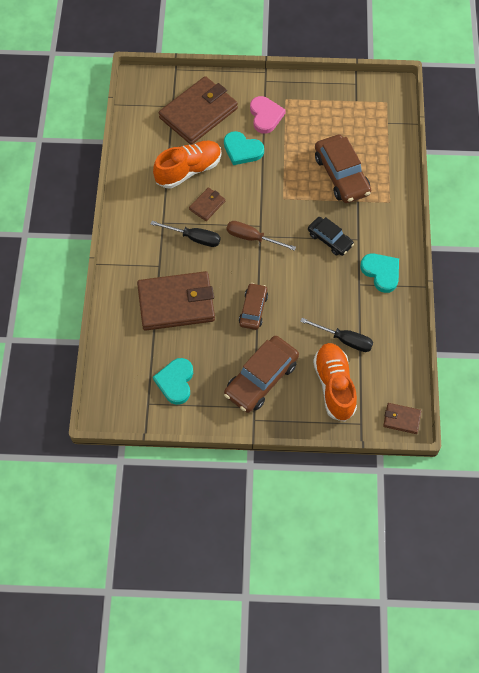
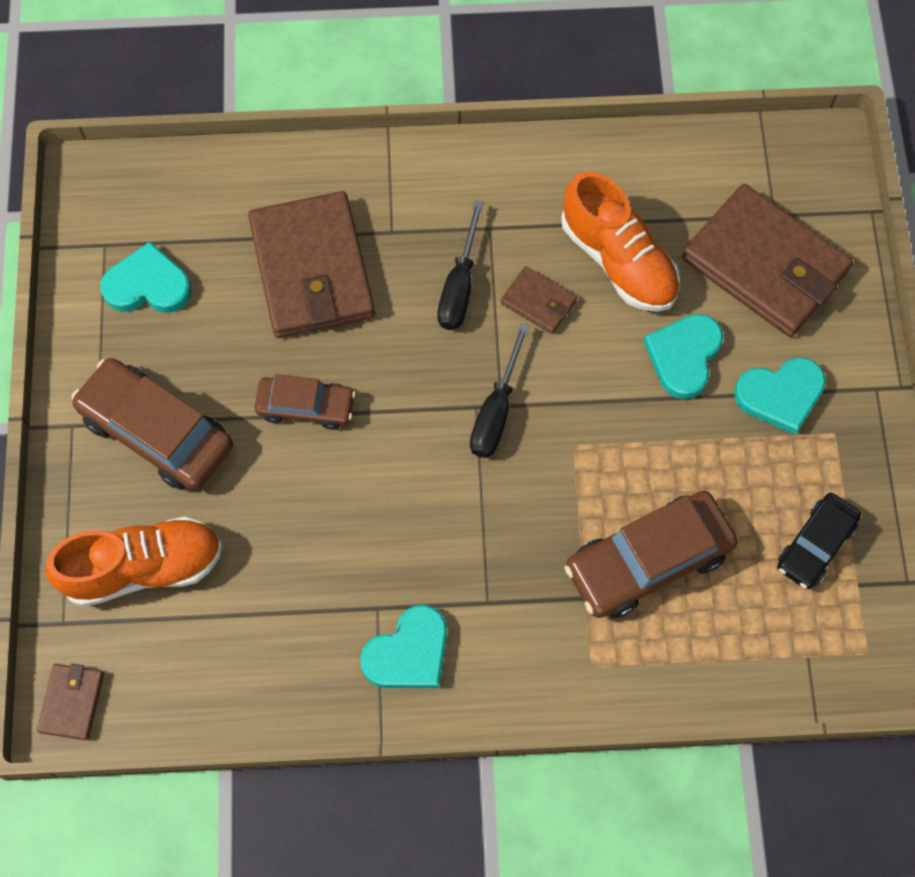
camera: 85 degrees right, 5 degrees up
brown screwdriver [227,221,296,251] -> none
pink heart [250,96,286,134] -> turquoise heart [734,357,826,435]
black screwdriver [300,318,373,352] -> black screwdriver moved to [470,323,529,458]
black car [308,217,354,256] -> black car moved to [777,493,861,589]

